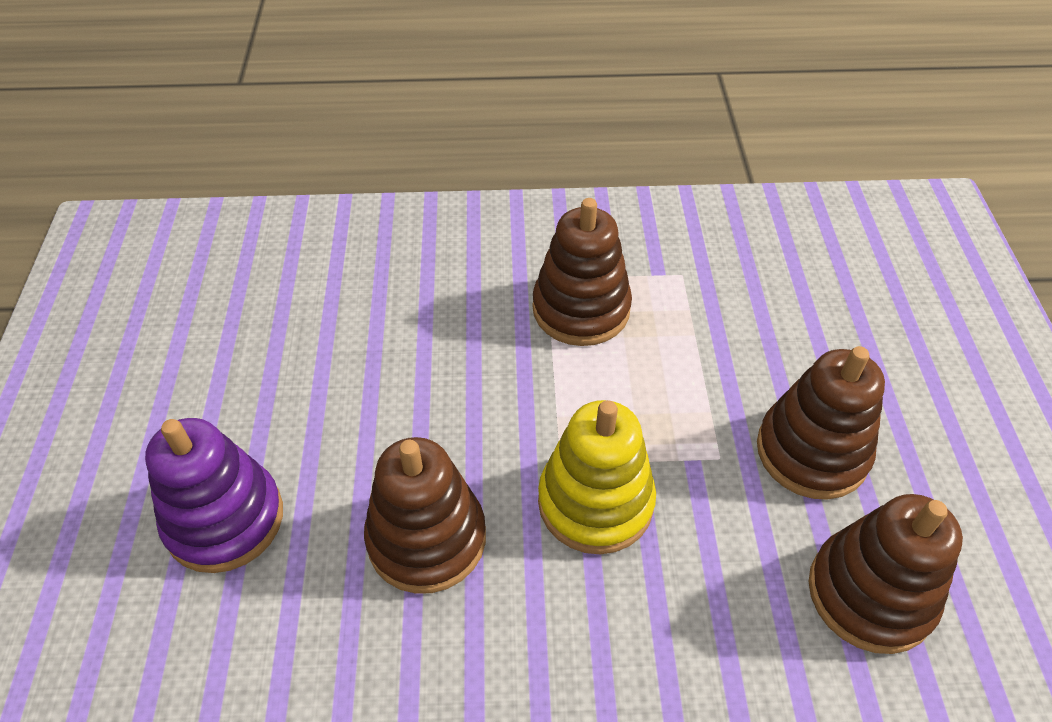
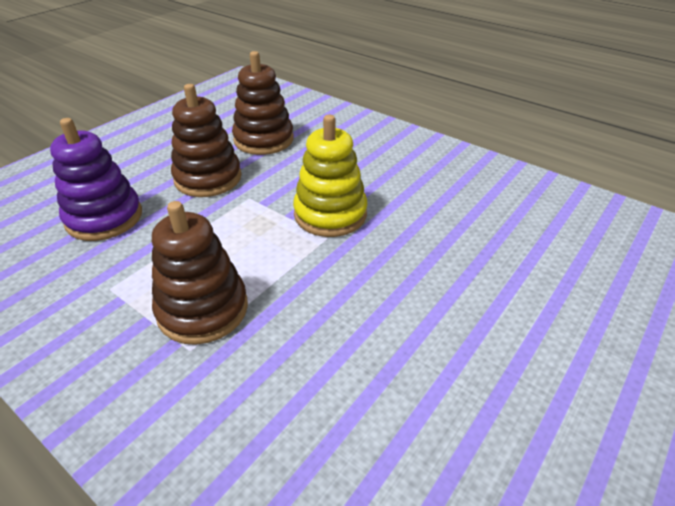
camera: 140 degrees left, 10 degrees down
purple stacking toy [145,418,283,573] -> purple stacking toy moved to [50,118,142,241]
brown stacking toy [364,437,486,594] -> none

